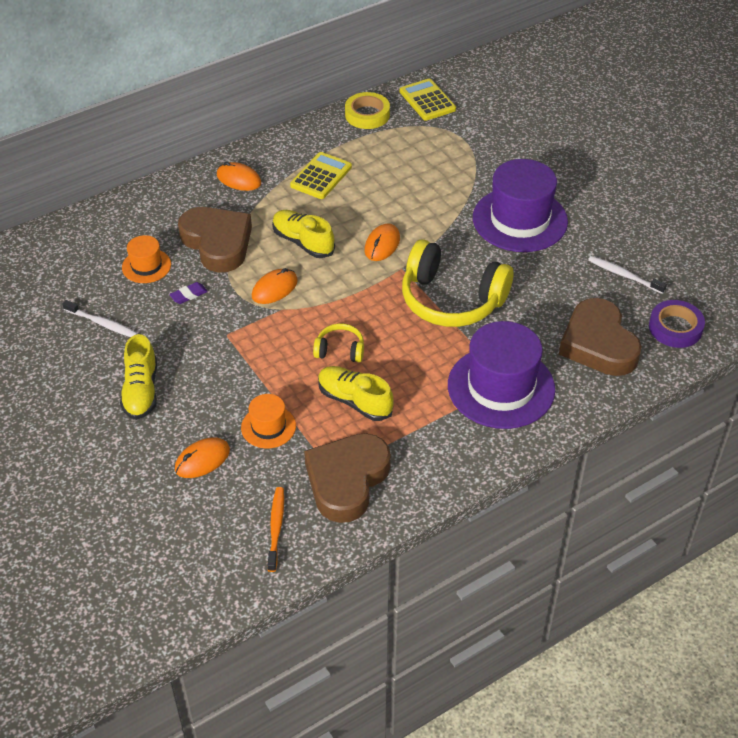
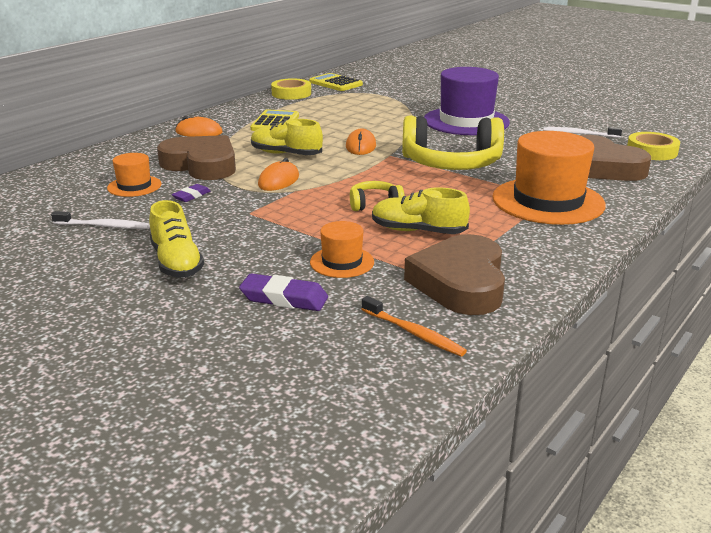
camera: 20 degrees left, 20 degrees down
orange mouse [175,437,230,478] -> purple eraser [239,273,328,311]
orange toothbrush [267,487,284,572] -> orange toothbrush turned 150 degrees clockwise [361,296,467,356]
purple hat [448,321,555,429] -> orange hat [493,131,606,225]
purple tape [649,300,705,348] -> yellow tape [627,132,680,160]

